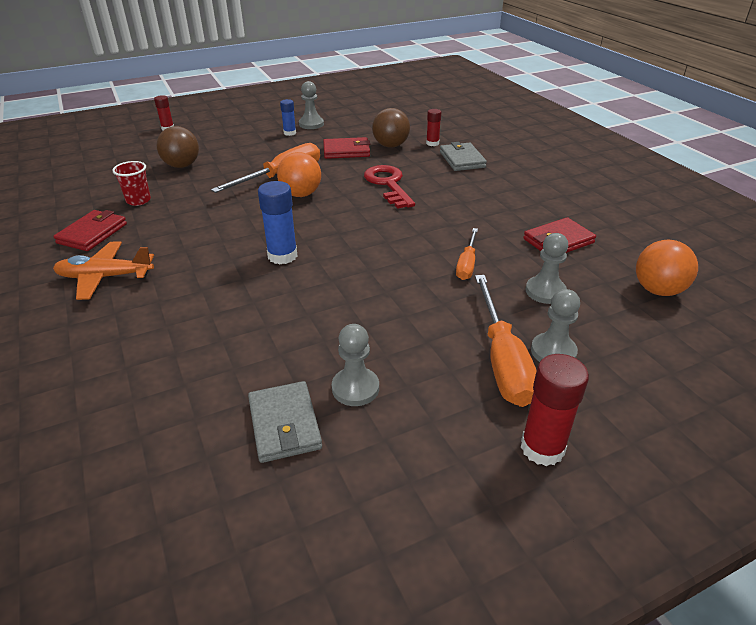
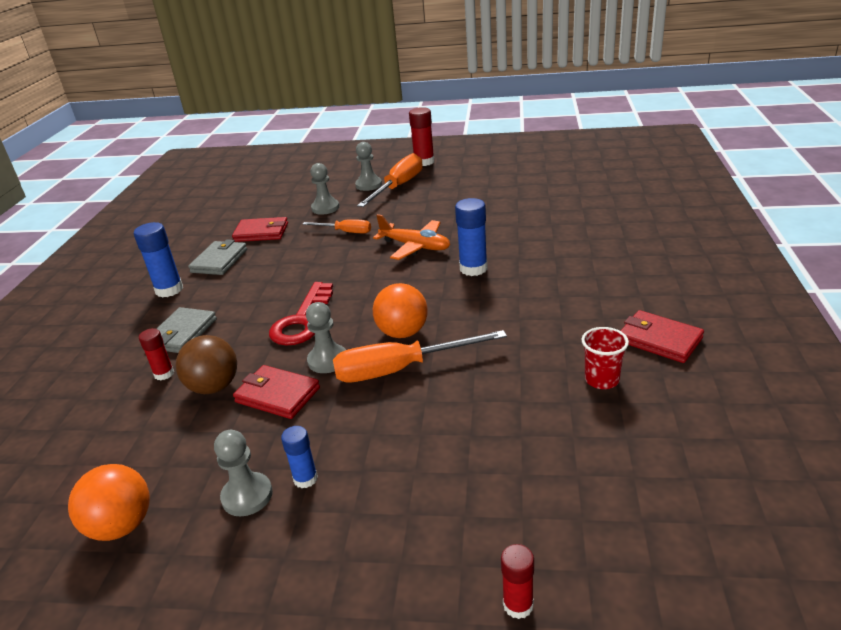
camera: 145 degrees left, 5 degrees down
red wallet [53,210,127,251] -> red wallet turned 75 degrees clockwise [621,310,704,363]
orange plane [53,241,154,300] -> orange plane moved to [373,214,450,260]
brown ball [156,126,199,168] -> none
grey wallet [248,381,322,463] -> grey wallet moved to [188,239,247,275]
grey pawn [332,324,379,406] -> grey pawn moved to [306,302,346,373]
orange screwdriver [456,228,478,280] -> orange screwdriver turned 60 degrees clockwise [303,219,371,233]
orange ball [636,240,698,296] -> orange ball moved to [68,464,150,541]
none -> blue glue stick [134,222,183,298]

